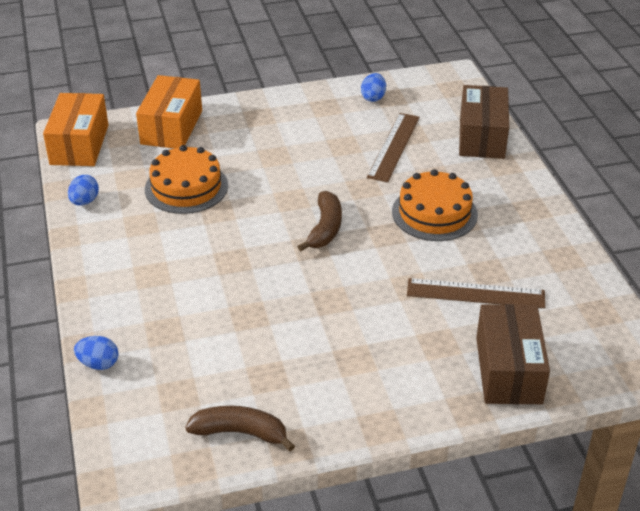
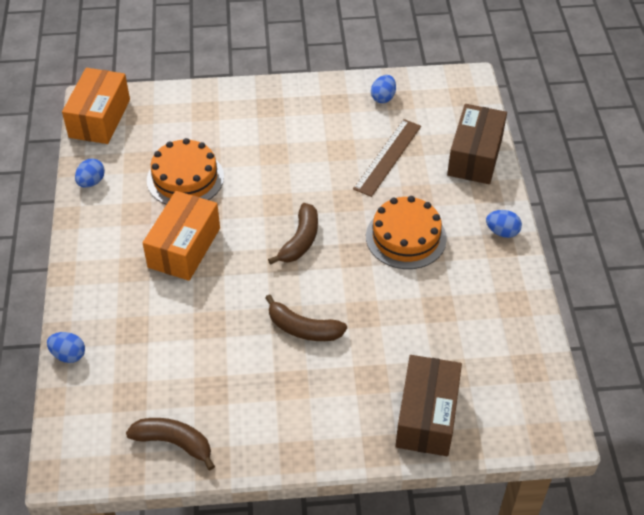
camera: 10 degrees right, 10 degrees up
orange box [136,75,202,149] -> orange box moved to [143,191,220,281]
brown ruler [407,278,545,308] -> none
none -> brown banana [265,294,347,341]
none -> blue egg [486,210,522,238]

